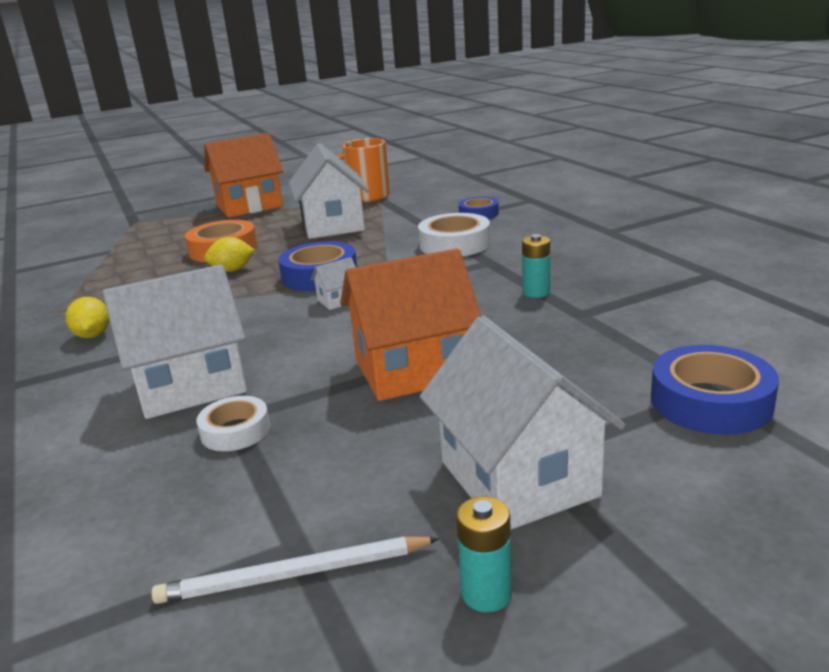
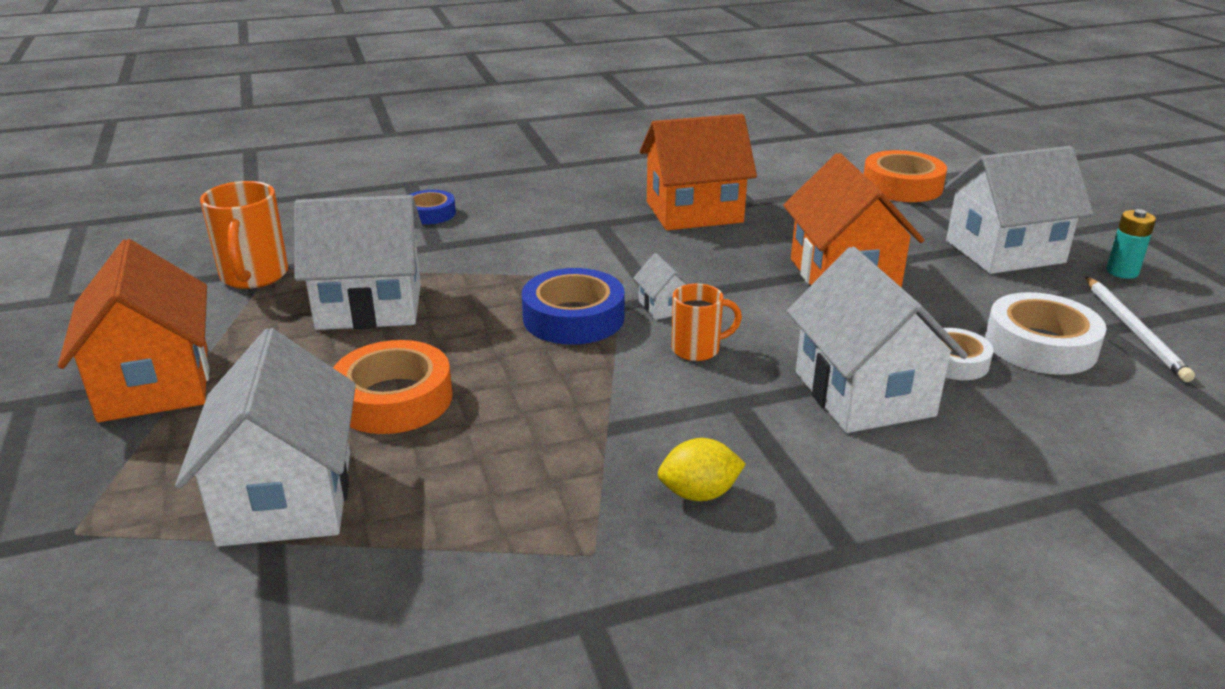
camera: 85 degrees left, 5 degrees up
yellow lemon [204,237,255,272] -> none
white tape [418,213,491,256] -> white tape moved to [985,292,1107,375]
turquoise battery [522,234,550,298] -> orange house [640,114,757,231]
blue tape [651,345,779,435] -> orange tape [864,150,947,202]
none -> white house [175,328,356,547]
none -> orange mug [672,283,742,361]

